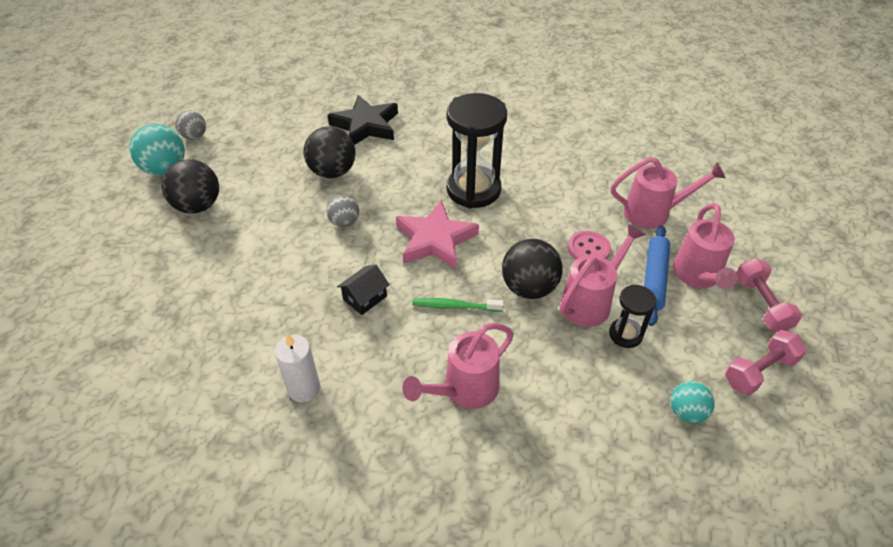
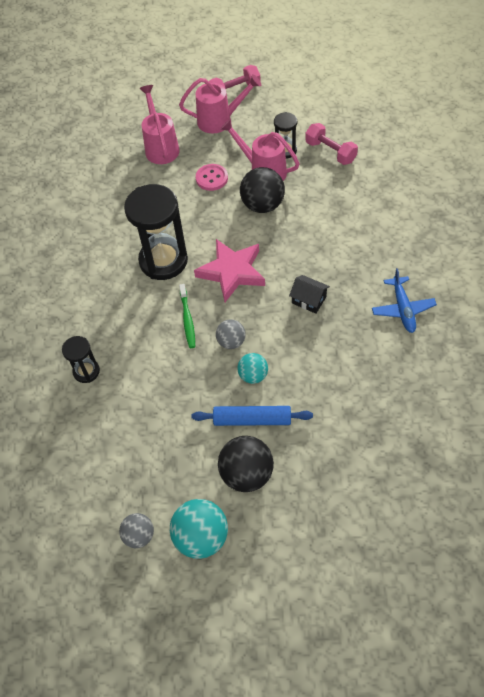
camera: 100 degrees left, 10 degrees up
white candle [275,333,320,403] -> blue plane [372,268,437,333]
black ball [304,126,355,178] -> none
black star [327,95,398,145] -> black hourglass [62,336,100,383]
pink watering can [403,323,514,409] -> none
green toothbrush [412,298,504,312] -> green toothbrush moved to [179,284,195,348]
blue rolling pin [644,225,670,326] -> blue rolling pin moved to [191,406,313,426]
turquoise ball [671,381,715,423] -> turquoise ball moved to [237,353,268,384]
pink dumbbell [725,330,807,395] -> pink dumbbell moved to [305,123,358,165]

